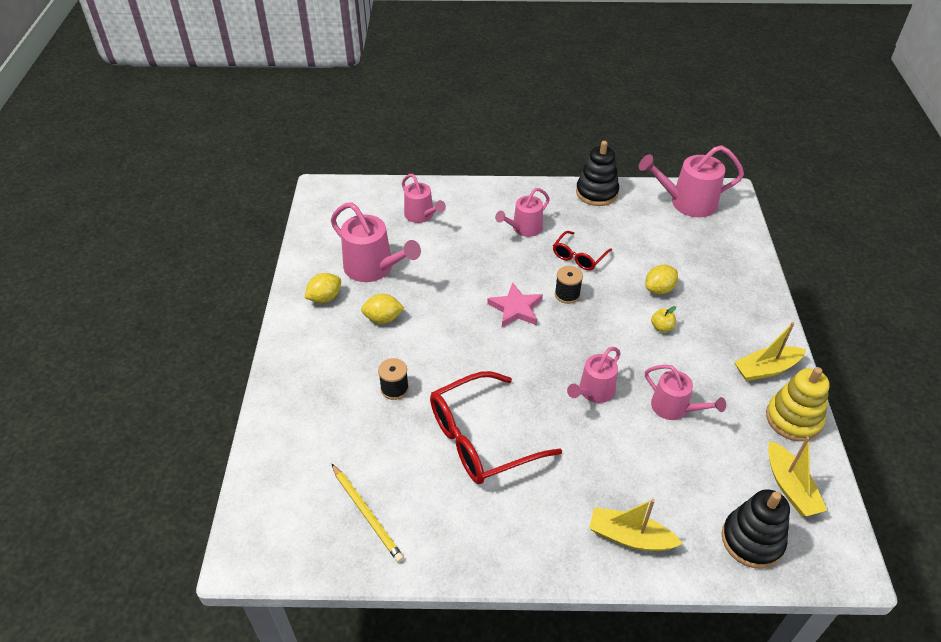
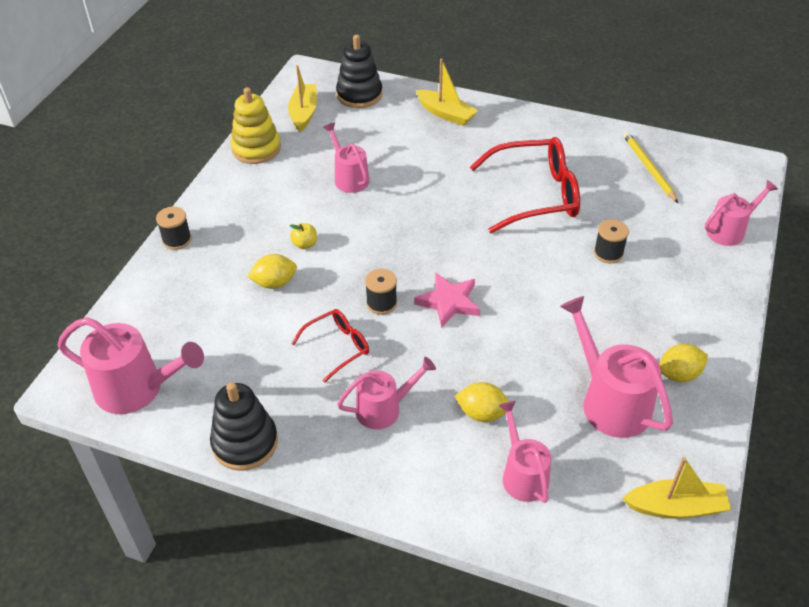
camera: 160 degrees left, 0 degrees up
yellow lemon [361,294,405,324] -> yellow lemon moved to [455,382,509,422]
pink watering can [567,347,621,403] -> pink watering can moved to [705,180,778,246]
yellow boat [734,322,806,381] -> yellow boat moved to [623,457,731,519]
none -> black spool [156,207,192,250]

